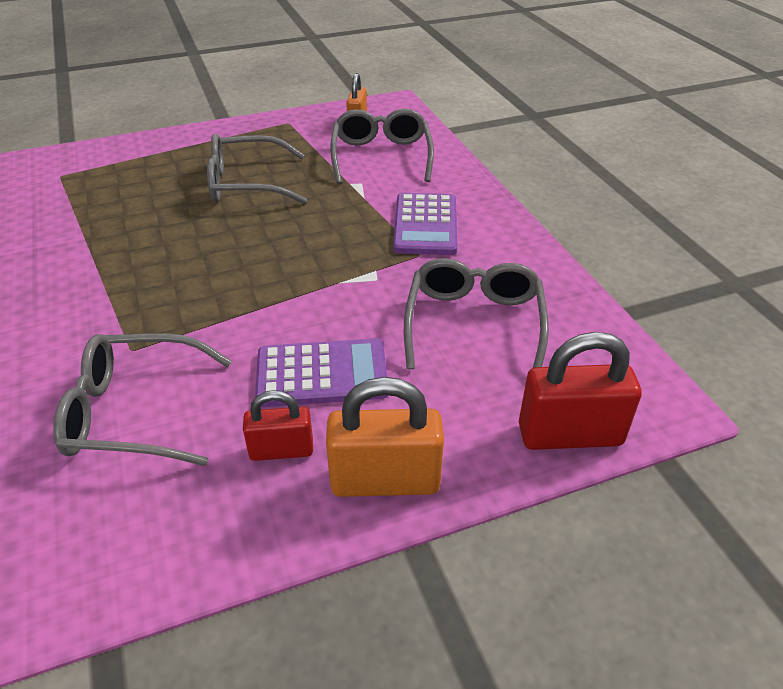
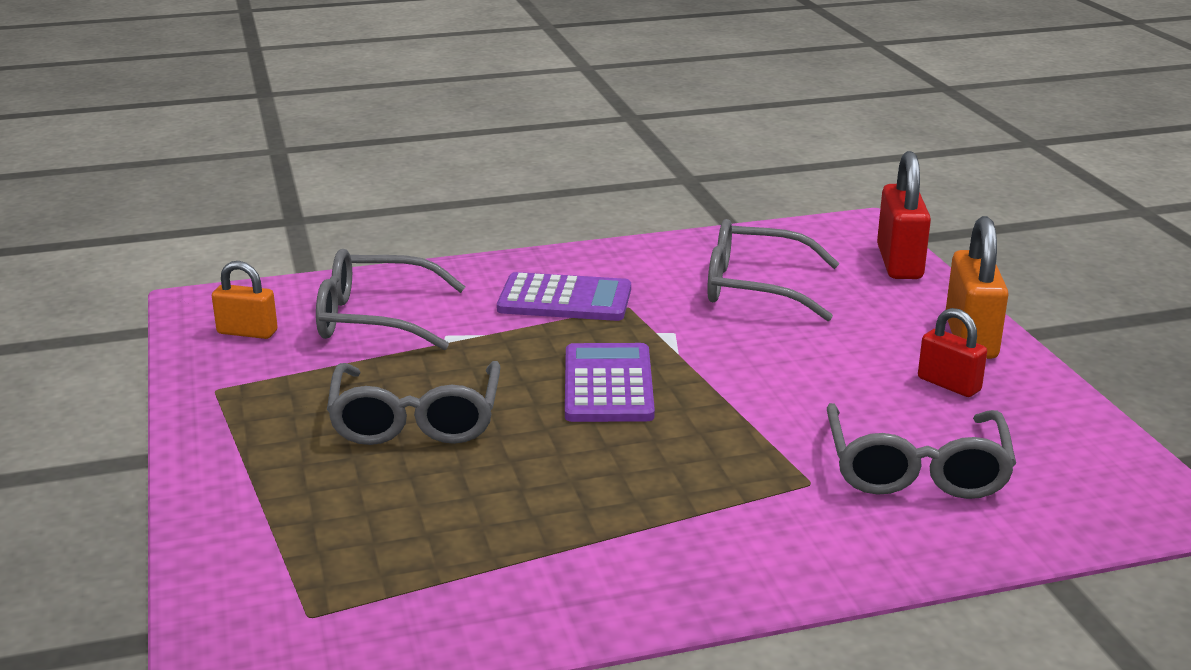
camera: 85 degrees left, 15 degrees down
red padlock [243,390,313,461] -> red padlock turned 45 degrees counterclockwise [918,308,987,397]
purple calculator [255,338,388,407] -> purple calculator moved to [565,343,655,422]

